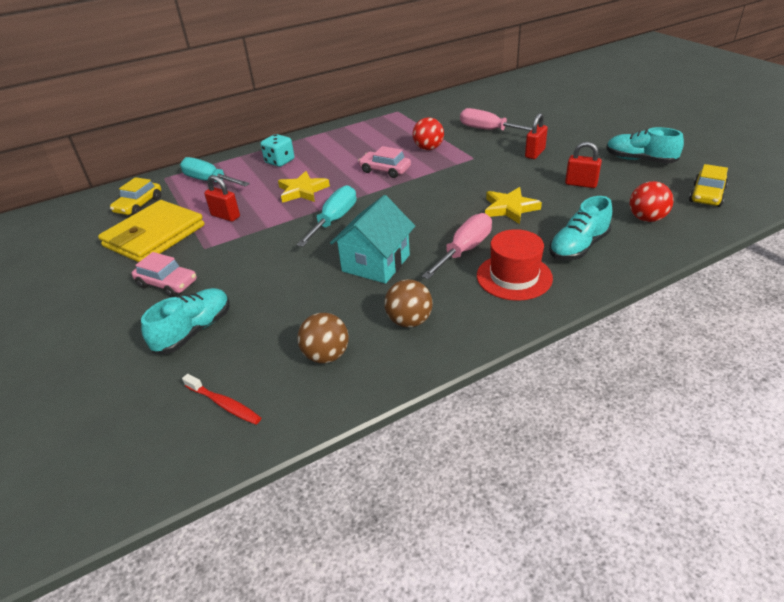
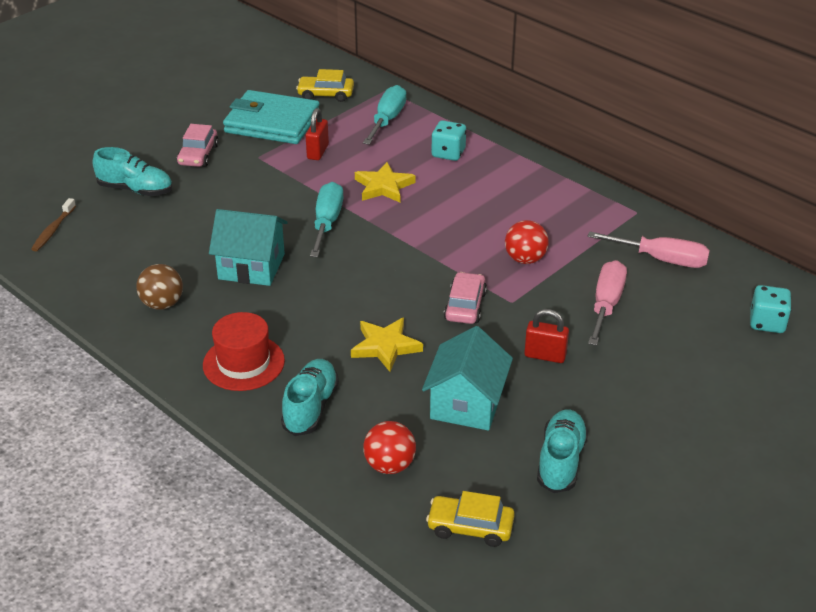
camera: 70 degrees right, 0 degrees up
yellow wallet [98,200,205,262] -> turquoise wallet [223,90,320,144]
red toothbrush [182,374,261,425] -> brown toothbrush [31,198,76,251]
turquoise screwdriver [297,185,356,247] -> turquoise screwdriver turned 90 degrees counterclockwise [310,182,343,257]
brown ball [297,313,349,363] -> none
pink car [358,146,411,178] -> pink car moved to [444,272,487,324]
pink screwdriver [422,213,492,279] -> pink screwdriver moved to [588,231,710,268]
turquoise shoe [549,196,612,260] -> turquoise shoe turned 75 degrees clockwise [281,359,339,436]
red padlock [565,142,602,188] -> turquoise house [422,326,513,431]
none -> turquoise dice [750,285,792,333]

